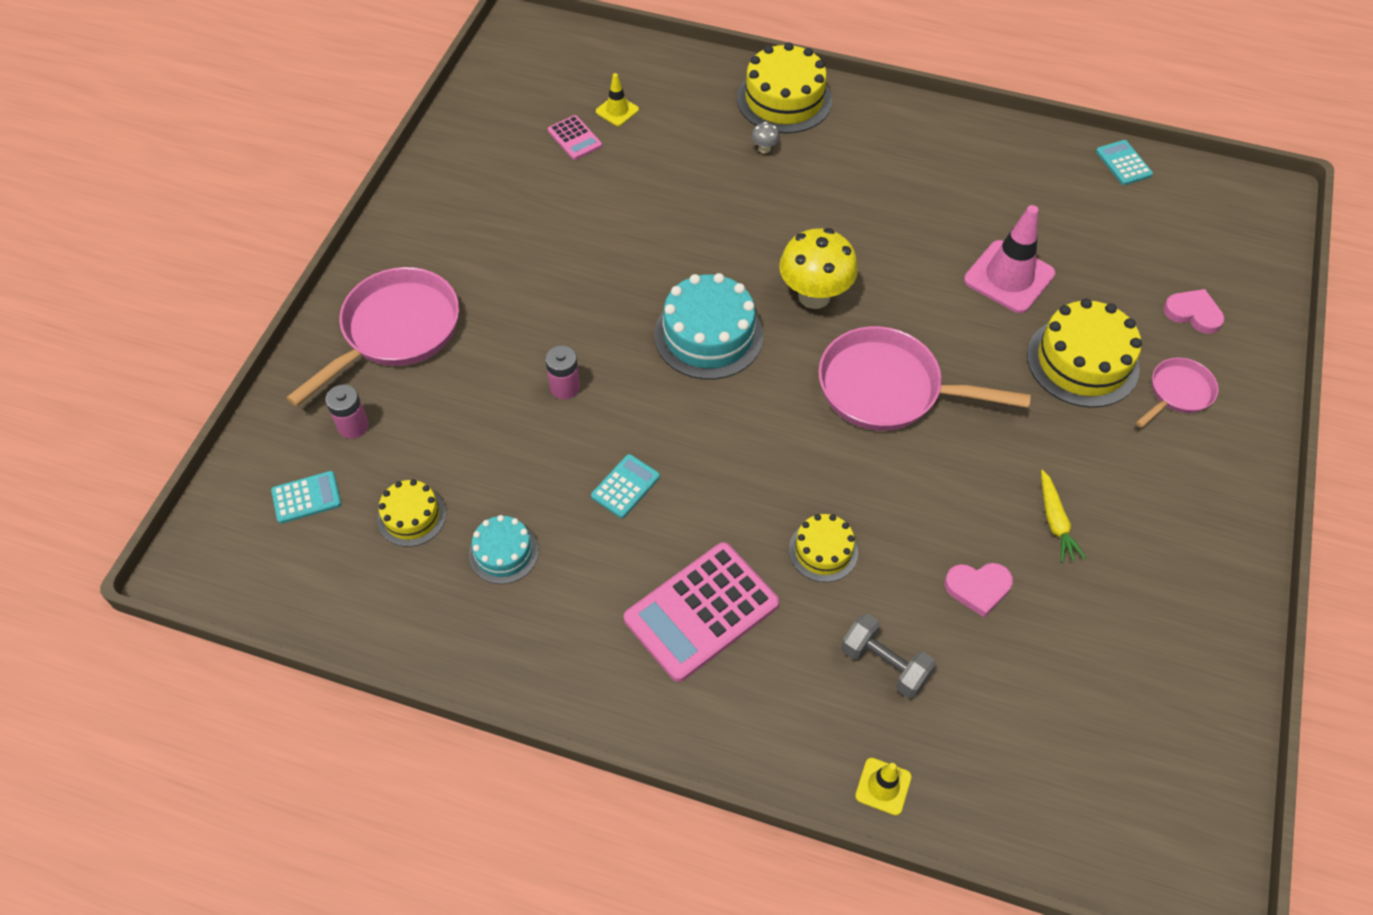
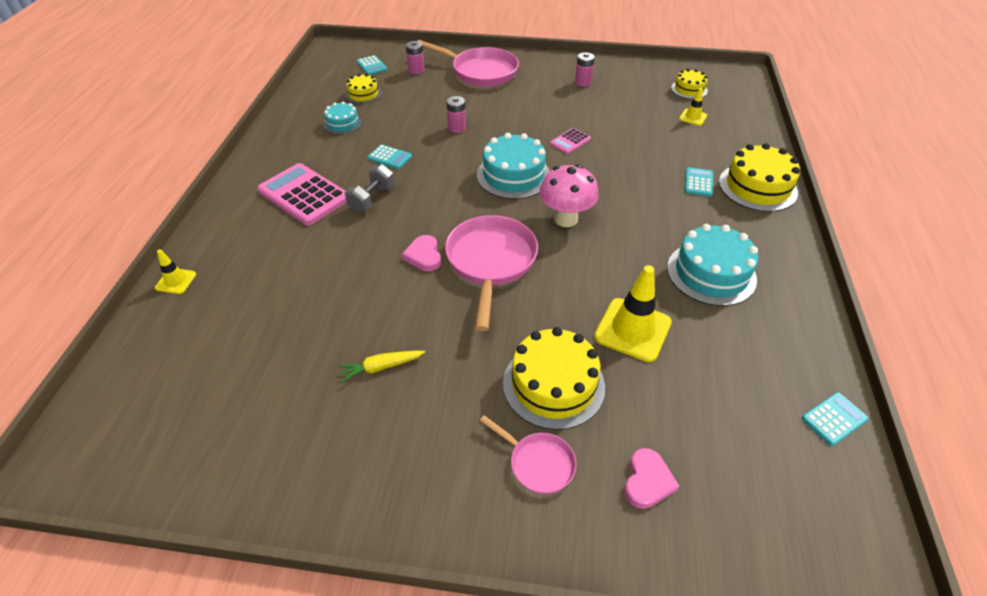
camera: 80 degrees right, 10 degrees down
pink calculator [548,115,602,160] -> pink calculator moved to [550,128,591,154]
grey mushroom [751,122,780,153] -> turquoise calculator [685,167,713,197]
yellow mushroom [779,228,858,309] -> pink mushroom [539,164,599,227]
yellow cake [789,514,858,582] -> yellow cake moved to [671,69,708,99]
grey dumbbell [841,614,936,698] -> grey dumbbell moved to [345,164,395,213]
pink heart [945,563,1013,617] -> pink heart moved to [402,235,441,271]
pink traffic cone [964,205,1055,313] -> yellow traffic cone [594,265,672,362]
none -> pink battery [575,52,595,87]
none -> turquoise cake [667,224,758,306]

